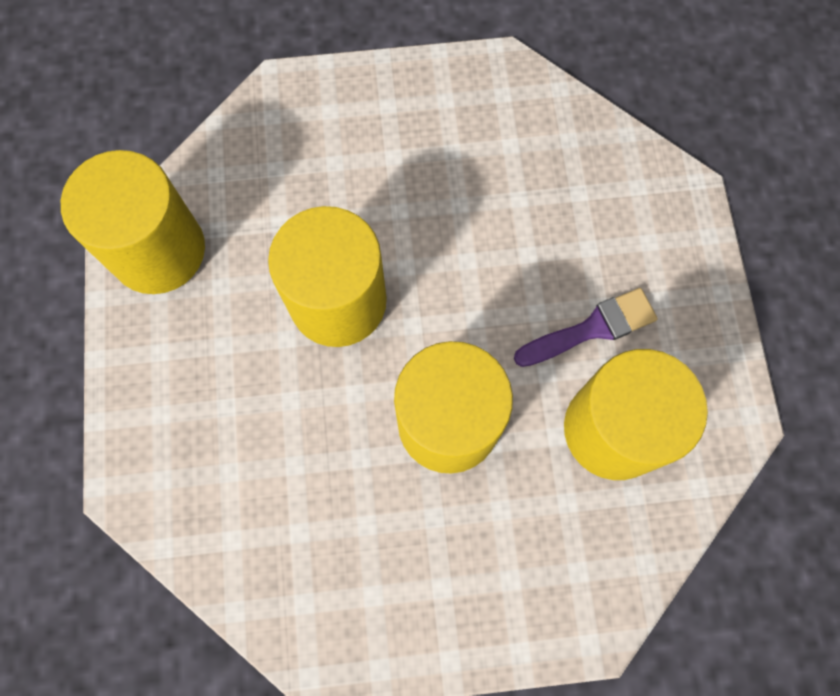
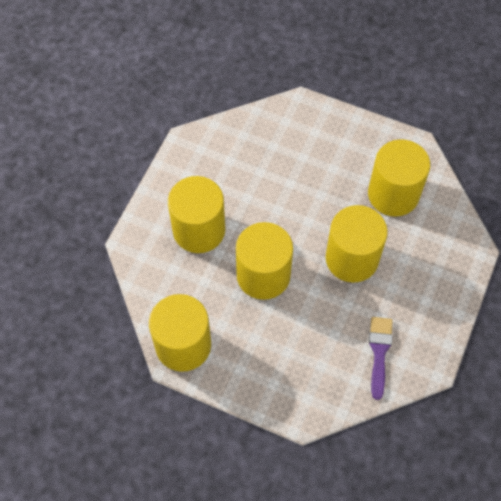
camera: 60 degrees left, 10 degrees down
purple brush [514,288,658,367] -> purple brush moved to [369,317,393,400]
none -> yellow cylinder [168,176,225,253]

